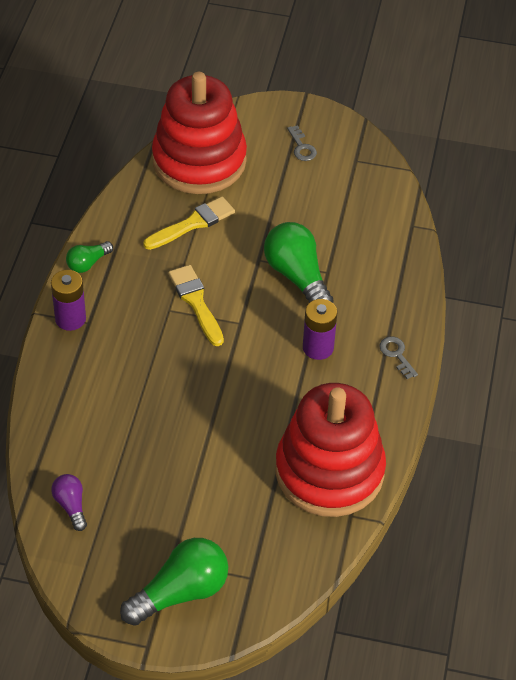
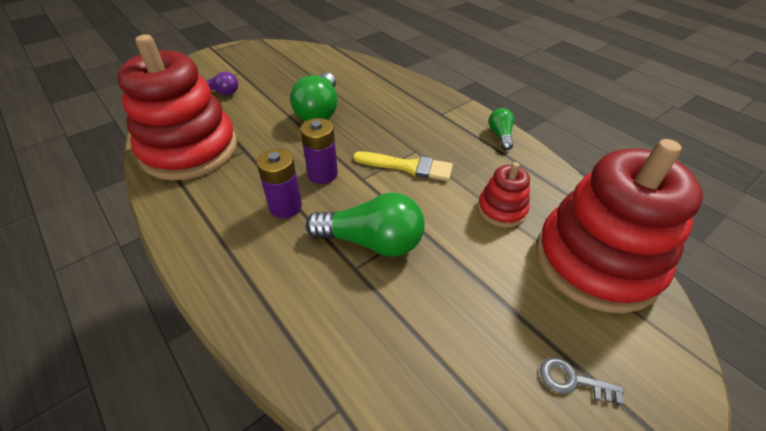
camera: 130 degrees right, 5 degrees down
purple battery [51,270,86,331] -> purple battery moved to [300,118,338,184]
purple light bulb [51,474,87,531] -> purple light bulb moved to [206,72,238,95]
green light bulb [120,538,228,626] -> green light bulb moved to [290,72,337,121]
yellow brush [143,197,235,250] -> red stacking toy [478,162,530,227]
grey key [379,337,418,379] -> none

